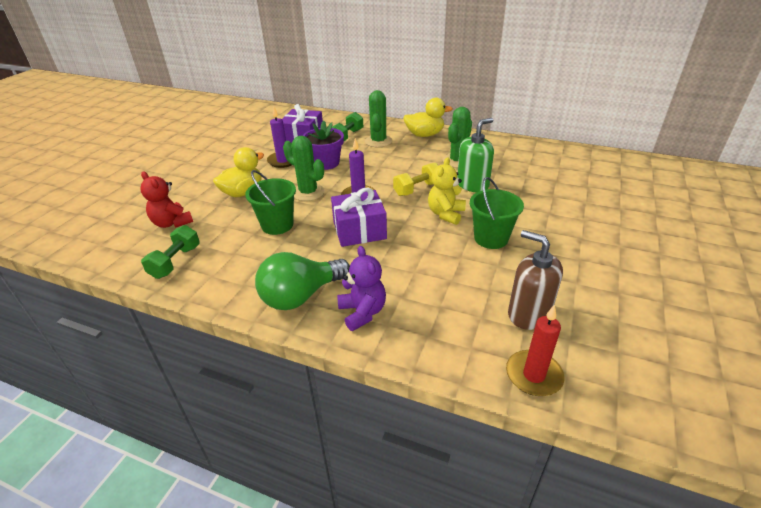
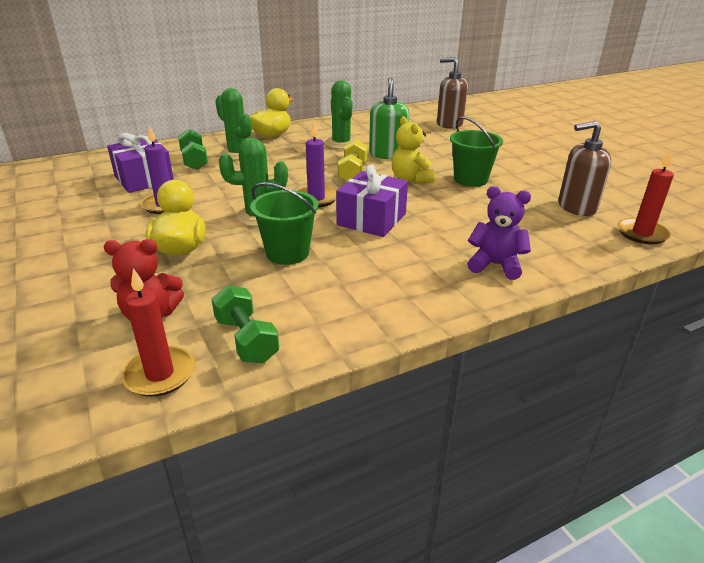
camera: 50 degrees left, 5 degrees down
green light bulb [255,252,350,310] -> none
purple flower pot [303,120,344,170] -> none
none -> red candle [121,268,195,397]
none -> brown soap dispenser [437,57,468,129]

